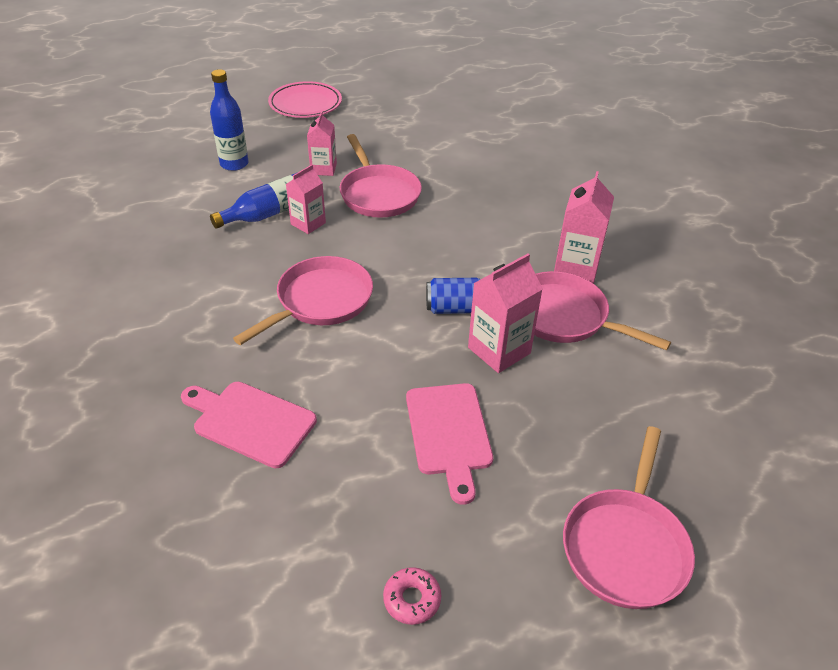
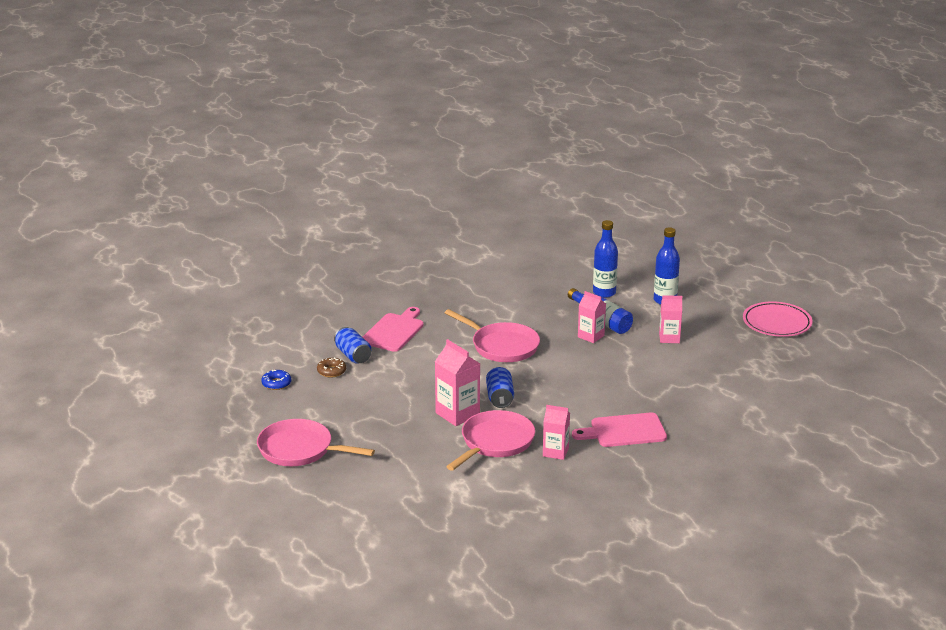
camera: 90 degrees right, 15 degrees down
pink pan [340,134,422,218] -> none
pink donut [383,567,441,625] -> blue donut [261,370,291,390]
pink cutting board [406,383,493,505] -> pink cutting board moved to [572,413,667,447]
pink carton [554,171,614,283] -> pink carton [543,405,570,460], size x0.66
none -> brown donut [317,357,346,377]
none -> blue can [334,327,371,364]
none -> blue bottle [593,220,618,298]

